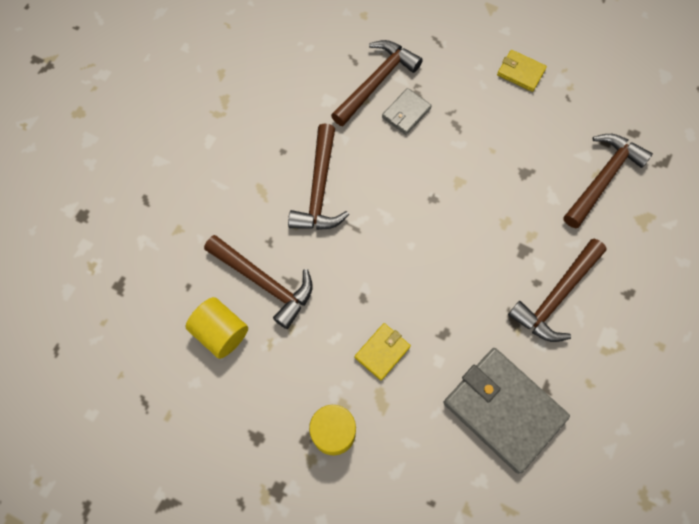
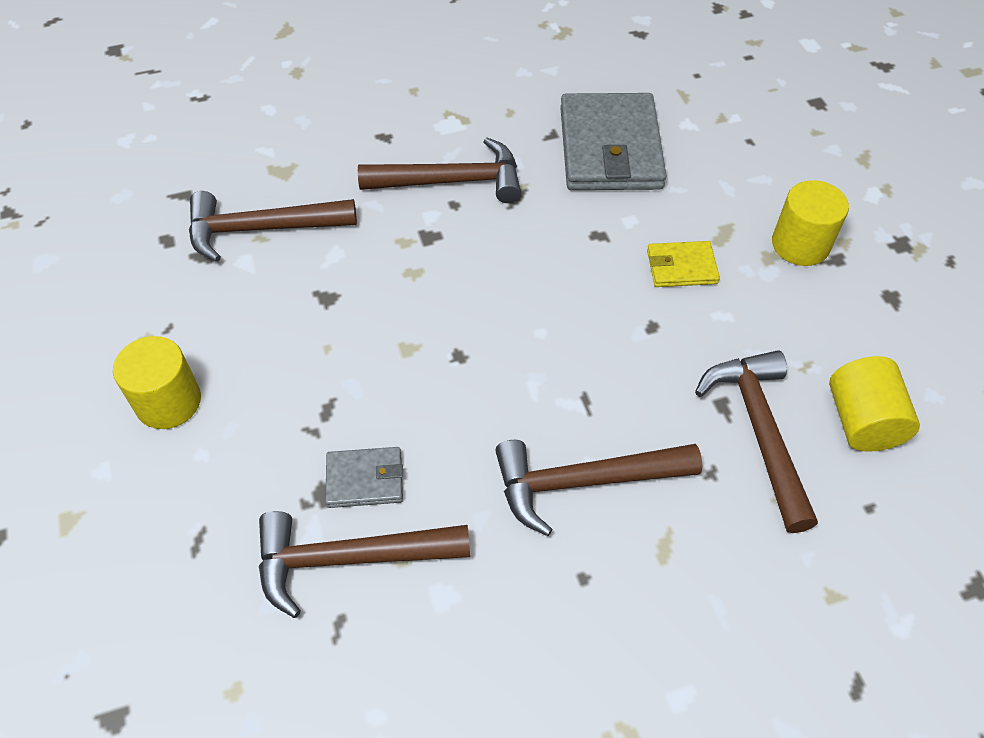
camera: 135 degrees left, 15 degrees down
brown hammer [288,124,349,230] -> brown hammer turned 150 degrees counterclockwise [495,440,702,536]
yellow wallet [497,50,547,92] -> yellow cylinder [113,336,201,429]

